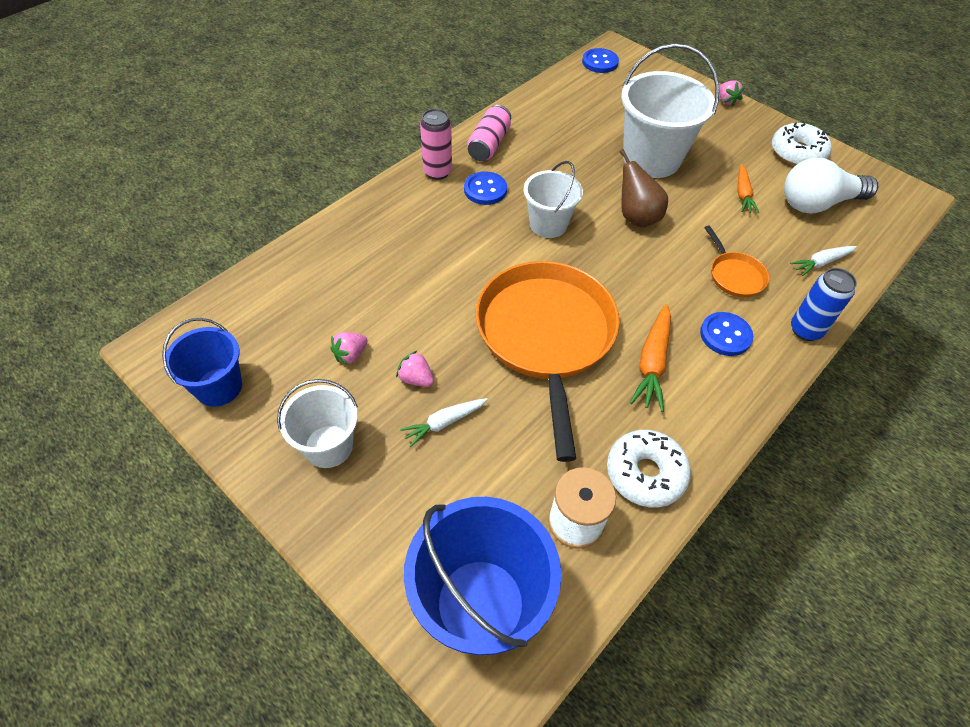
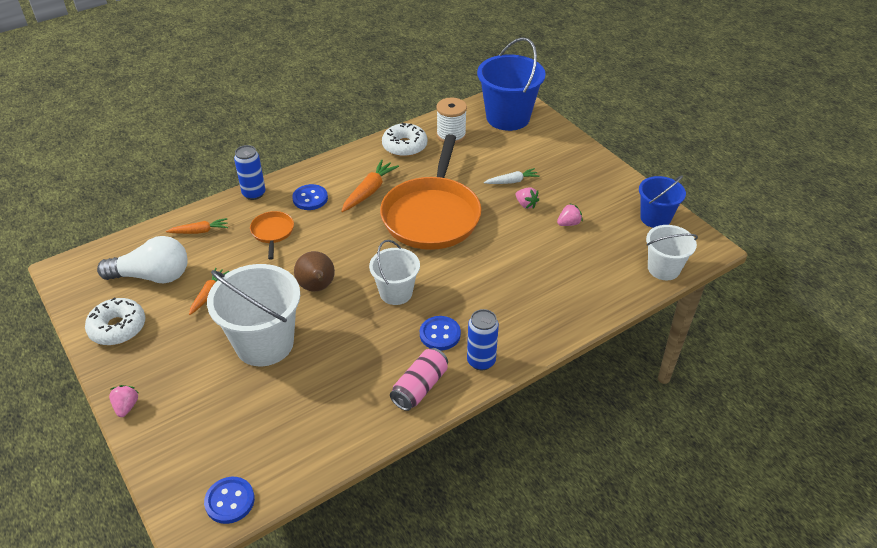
camera: 165 degrees left, 10 degrees down
white bucket [277,379,358,468] -> white bucket moved to [646,225,698,280]
pink can [420,109,452,180] -> blue can [467,309,499,370]
white carrot [790,246,857,276] -> orange carrot [166,218,228,234]

